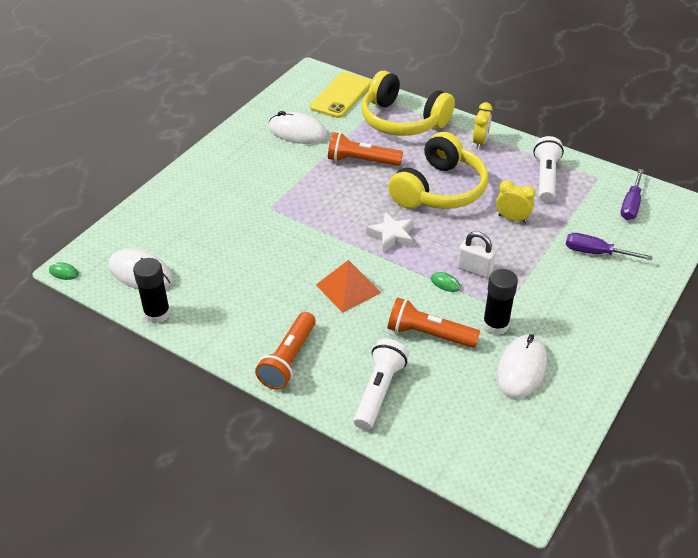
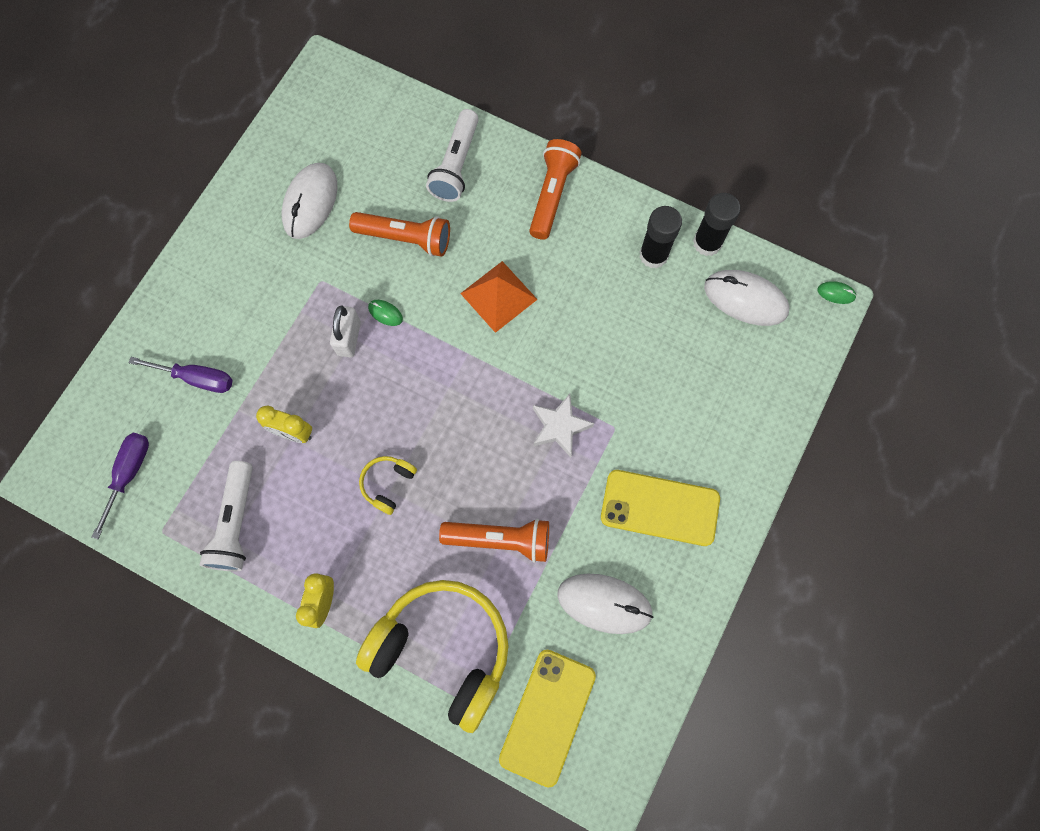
camera: 175 degrees right, 30 degrees up
white star [366,212,414,252] -> white star moved to [533,394,594,457]
yellow headphones [388,132,488,209] -> yellow headphones [359,456,417,515], size x0.42
white padlock [458,231,496,278] -> white padlock turned 75 degrees clockwise [330,305,361,358]
black glue stick [483,269,518,335] -> black glue stick moved to [640,206,682,269]
none -> yellow phone [601,470,720,546]

